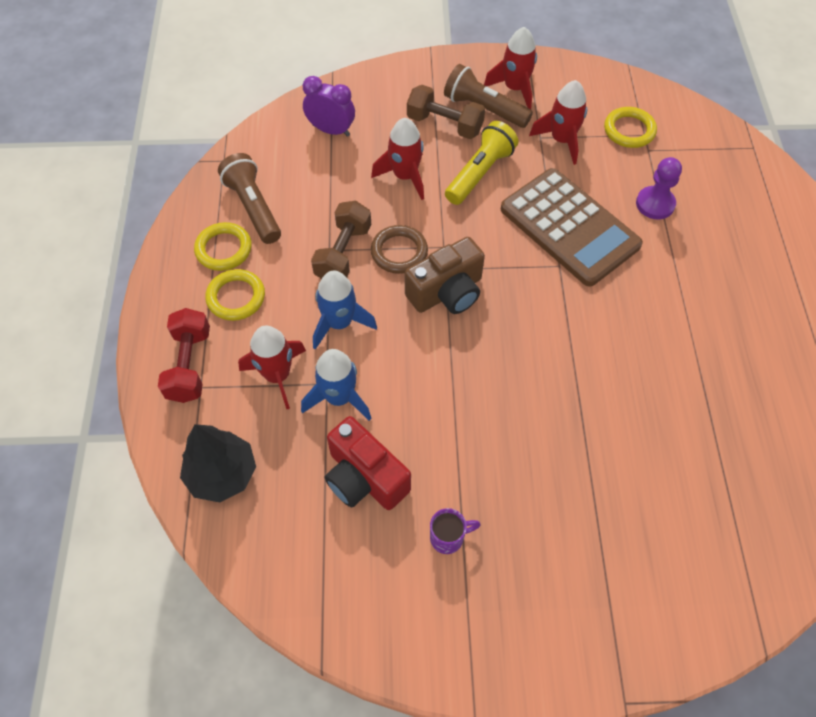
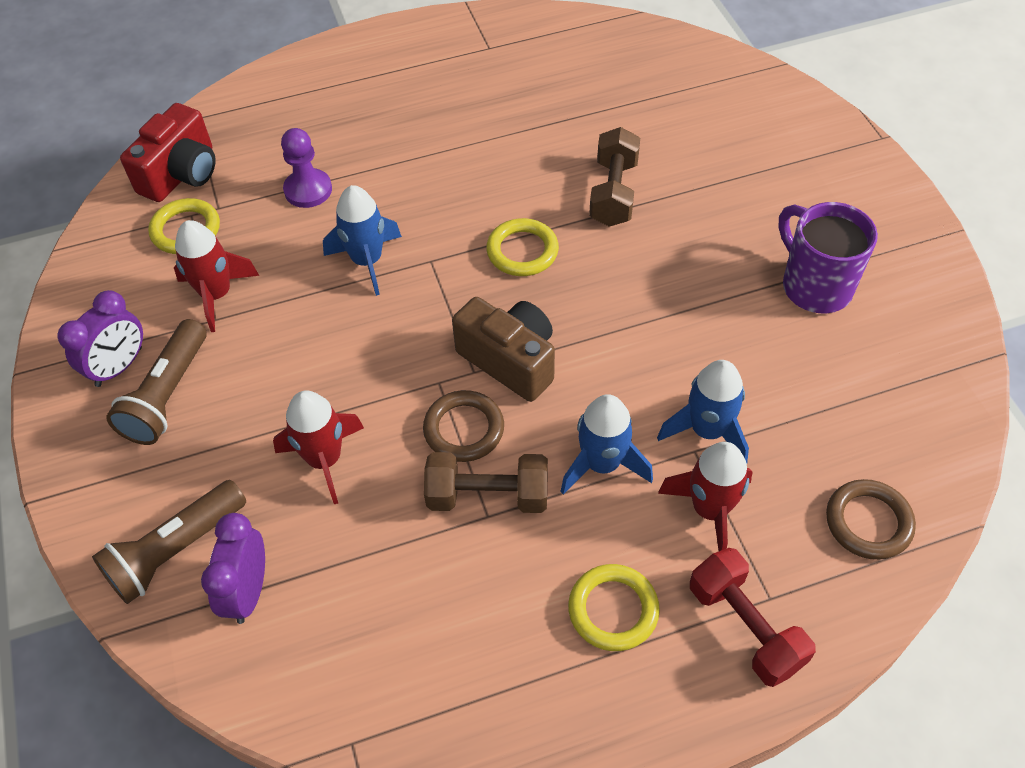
camera: 105 degrees left, 5 degrees down
red dumbbell [158,308,210,403] -> red dumbbell turned 75 degrees clockwise [690,548,816,687]
black tree [180,424,256,502] -> brown ring [826,479,916,560]
yellow ring [194,222,252,271] -> yellow ring moved to [486,218,559,276]
brown flashlight [218,153,281,244] -> brown flashlight moved to [92,480,246,604]
red camera [325,416,411,510] -> red camera moved to [120,103,215,202]
brown dumbbell [407,85,485,139] -> brown dumbbell moved to [589,127,640,227]
purple mug [430,508,481,554] -> purple mug [778,202,878,313], size x1.94
yellow flashlight [445,121,518,205] -> none
red rocket [484,27,537,109] -> purple clock [58,290,143,387]
brown calculator [501,168,643,287] -> blue rocket [323,185,402,296]

